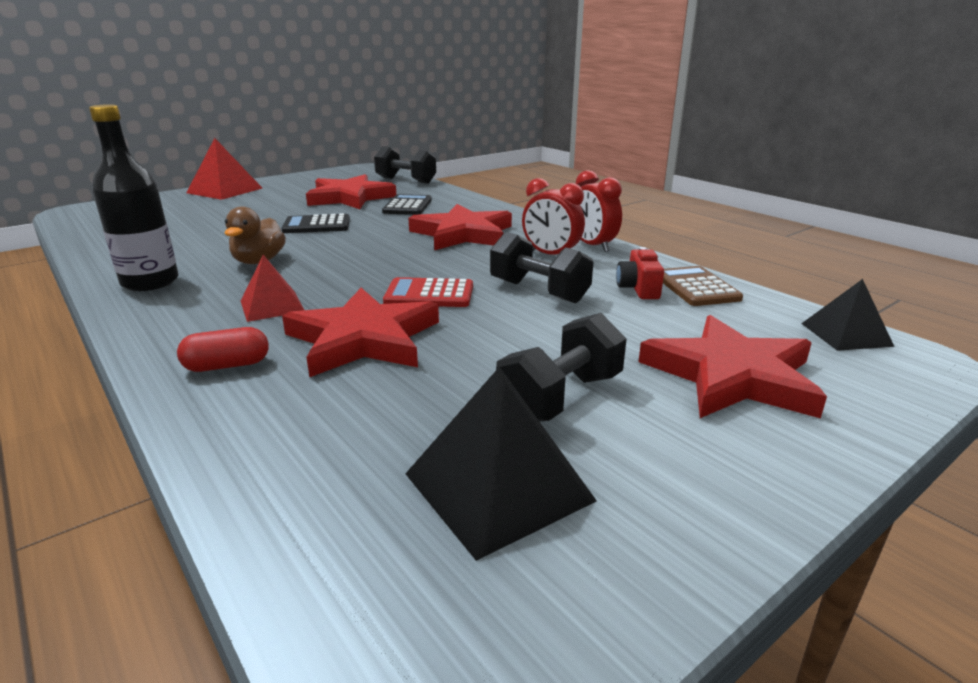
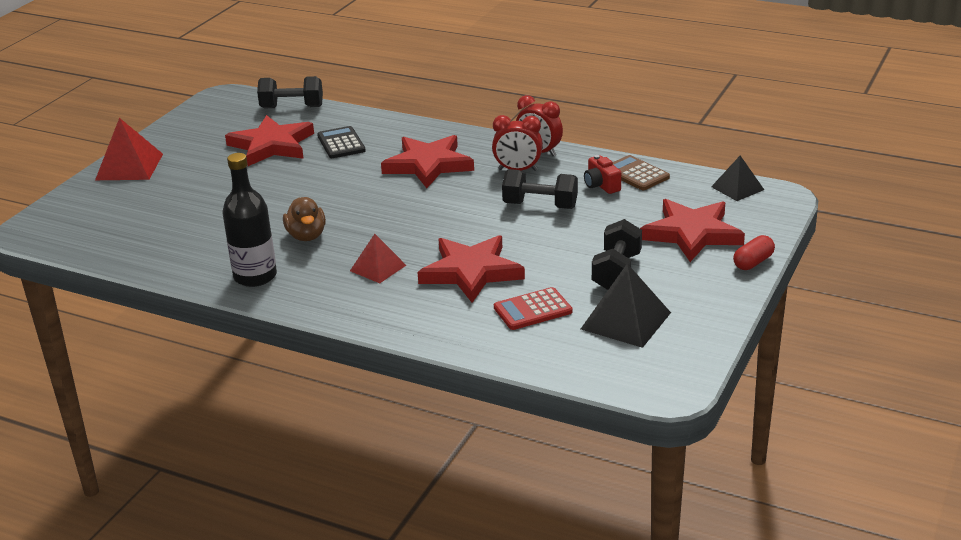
camera: 25 degrees left, 5 degrees up
red capsule [177,327,269,372] -> red capsule moved to [733,235,775,270]
black calculator [281,213,350,233] -> none
red calculator [383,277,473,307] -> red calculator moved to [494,287,573,330]

